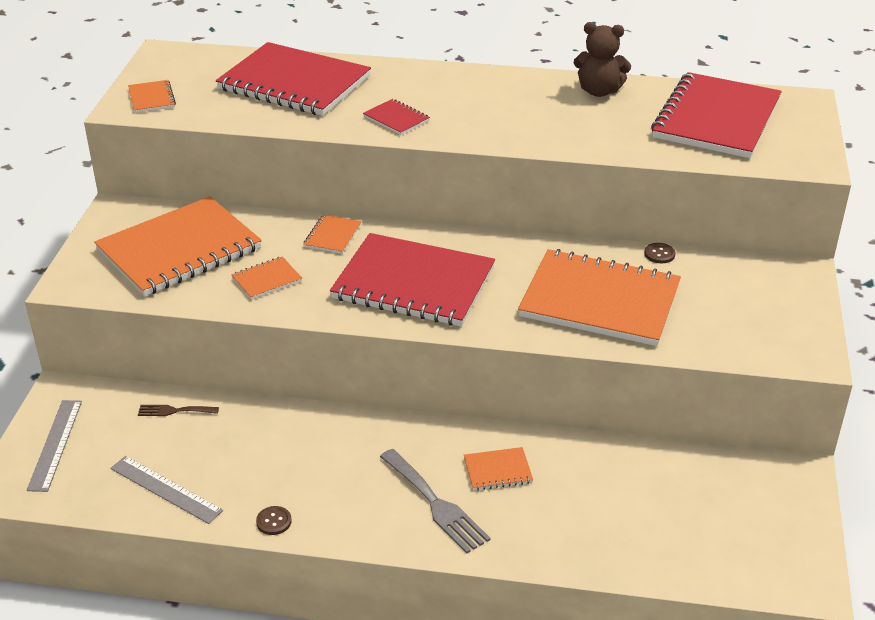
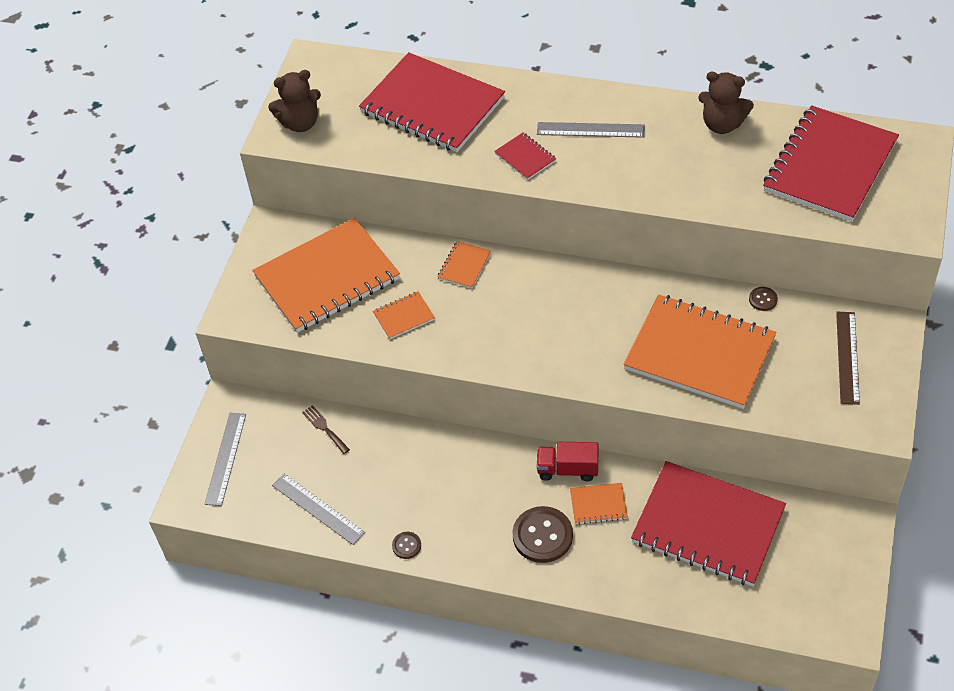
camera: 10 degrees right, 15 degrees up
orange notebook [128,80,176,113] -> brown teddy bear [268,70,321,132]
brown fork [138,405,219,416] -> brown fork turned 45 degrees clockwise [302,405,350,454]
red notebook [330,233,495,327] -> red notebook moved to [631,461,786,586]
grey fork [380,449,491,554] -> brown button [512,506,573,563]
none -> grey ruler [537,122,645,138]
none -> red truck [537,442,599,481]
none -> brown ruler [836,312,860,405]

